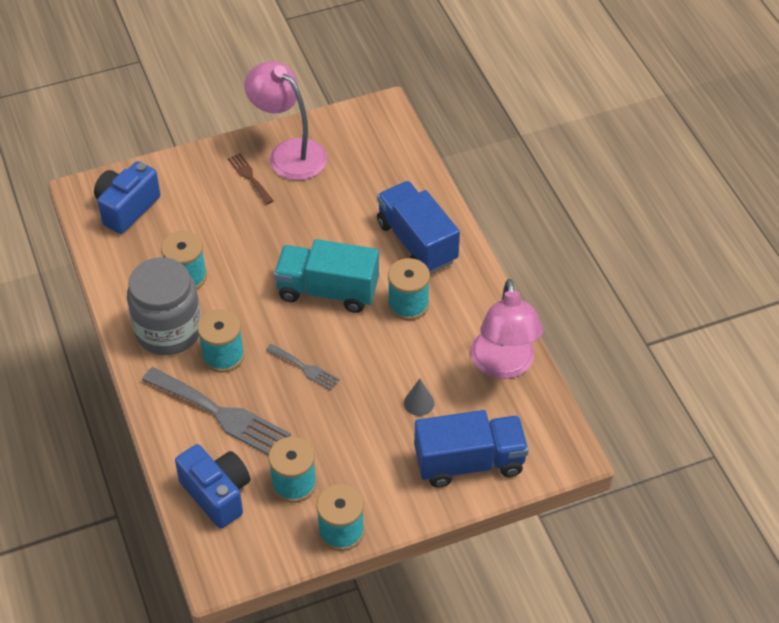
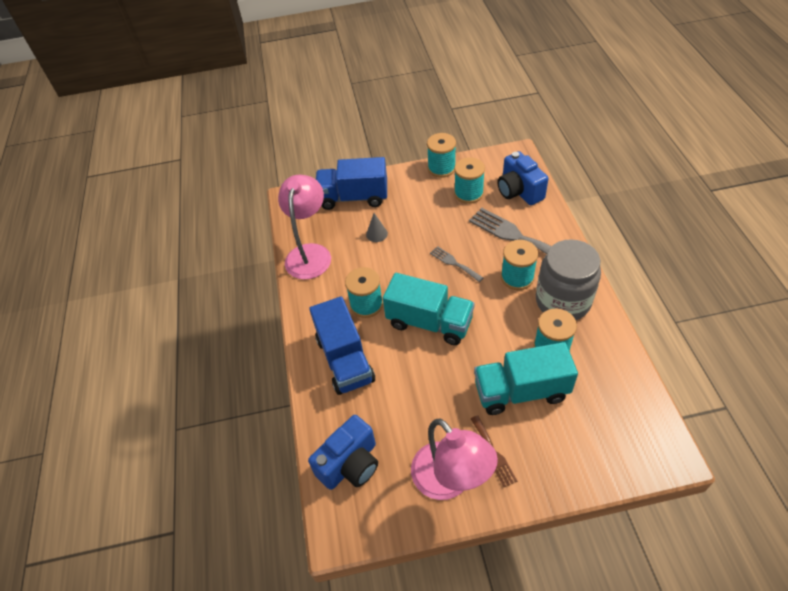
camera: 165 degrees left, 0 degrees up
blue camera [94,161,160,234] -> blue camera moved to [308,415,378,490]
none -> turquoise truck [474,342,578,415]

